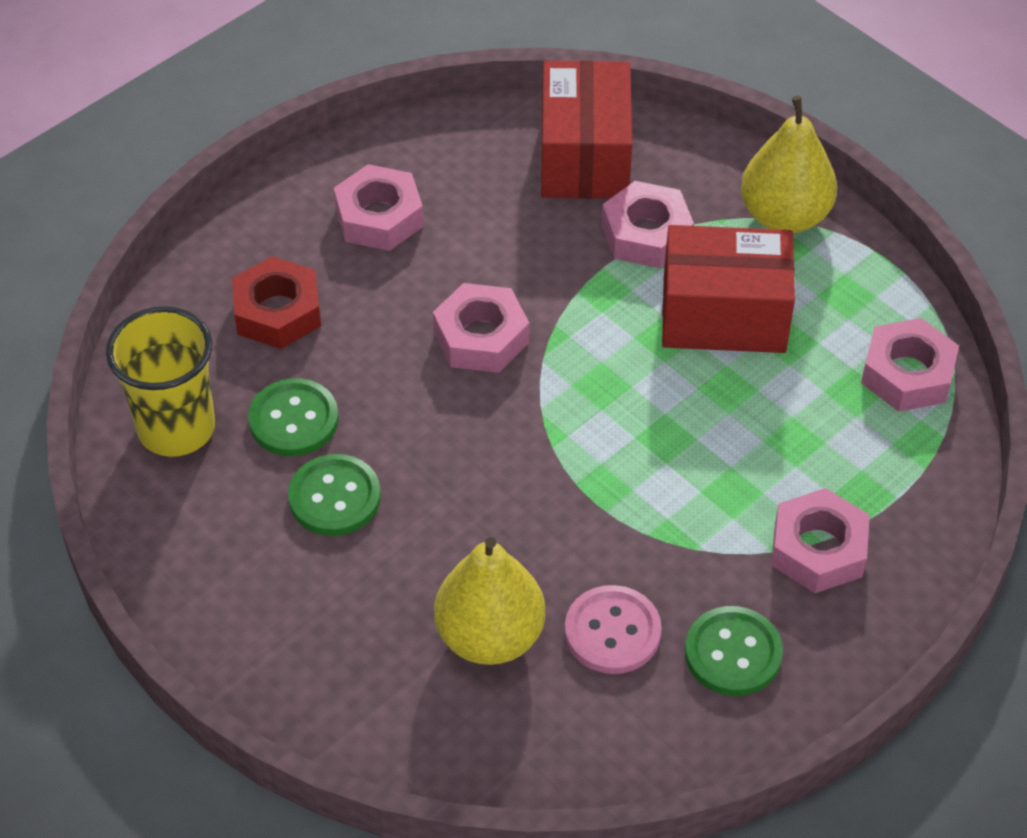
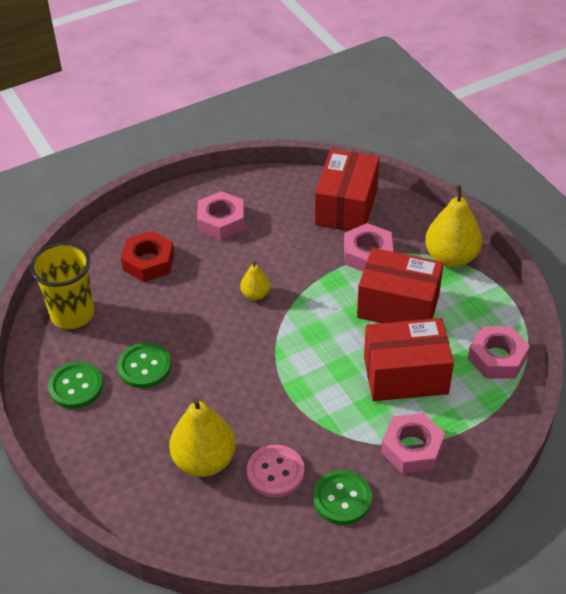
camera: 15 degrees right, 5 degrees down
green button [248,378,339,456] -> green button moved to [48,362,103,409]
pink nut [433,283,529,373] -> yellow pear [240,261,270,300]
none -> red box [364,318,454,401]

